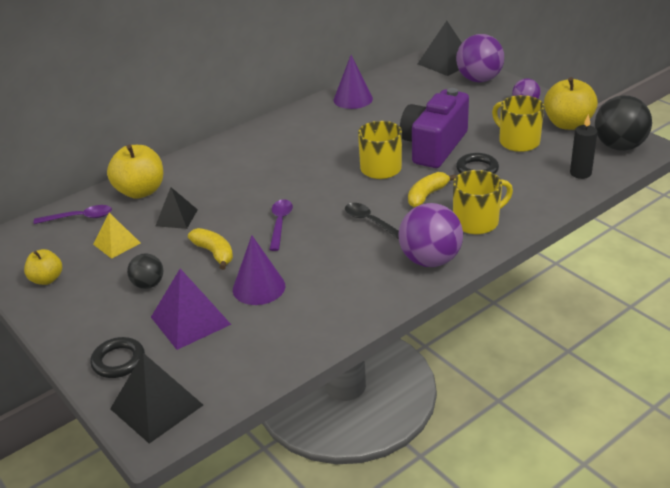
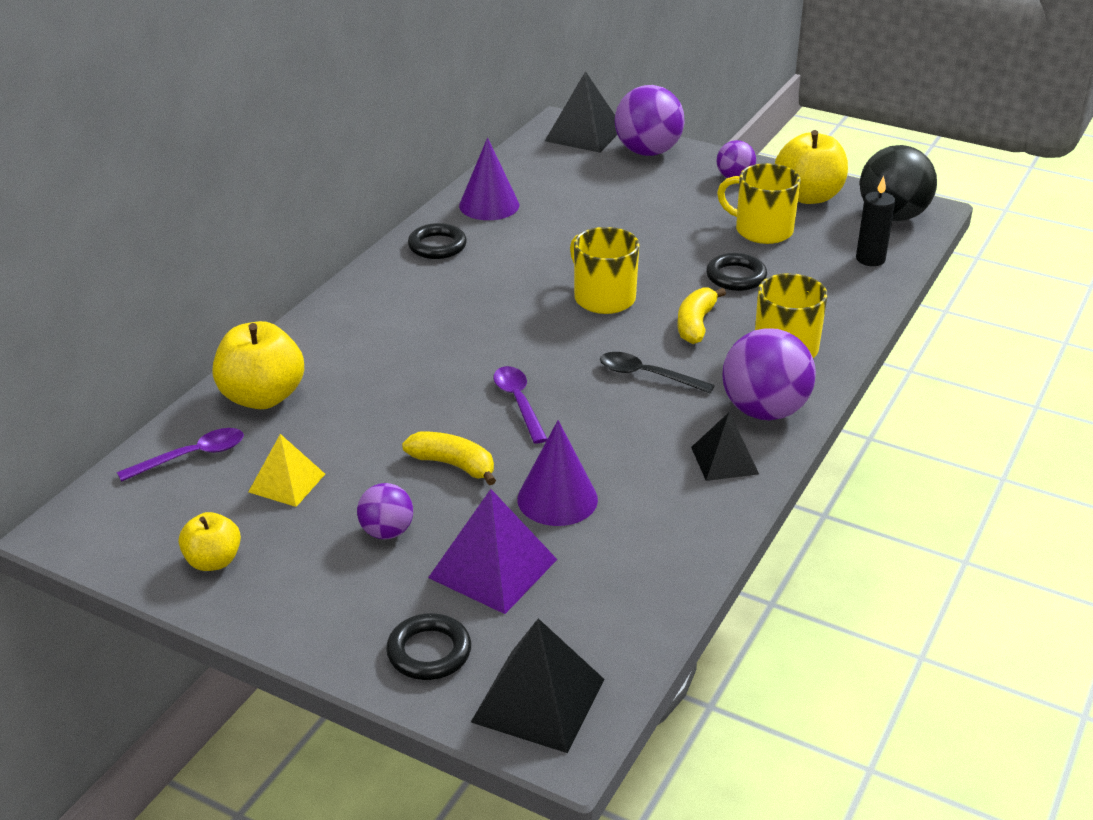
camera: 25 degrees left, 0 degrees up
black ball [127,253,163,289] -> purple ball [357,483,413,539]
black pyramid [156,187,198,229] -> black pyramid moved to [691,412,759,481]
purple camera [400,88,469,168] -> none
none -> black ring [408,223,467,259]

